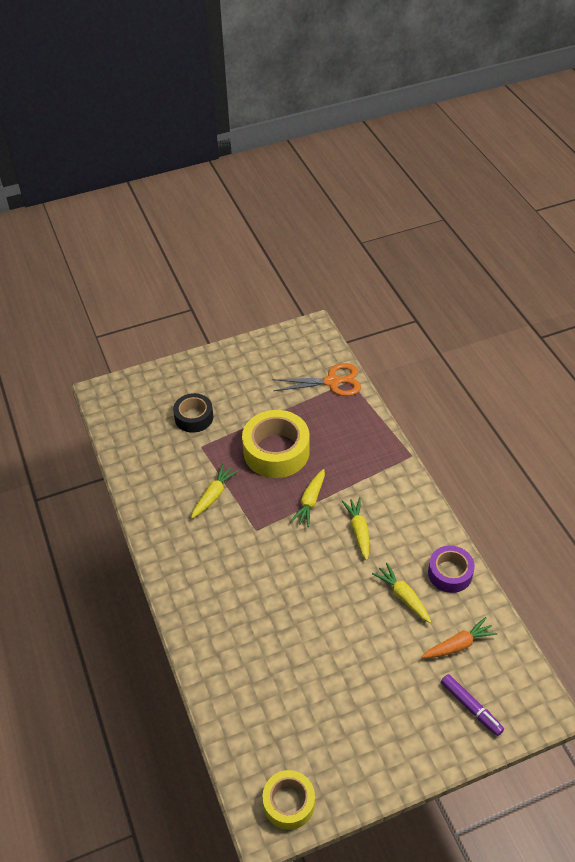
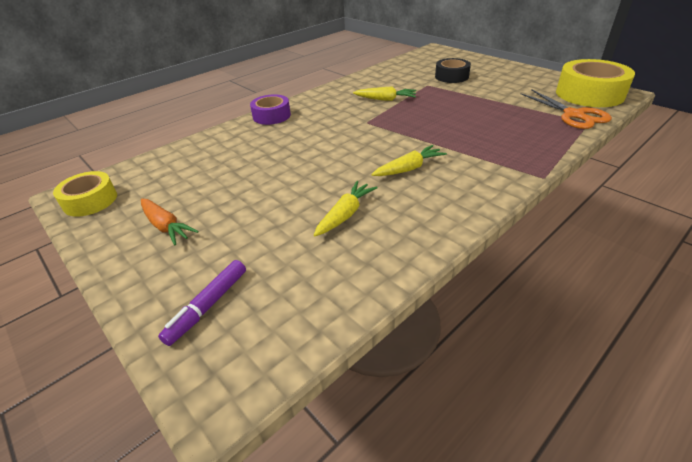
camera: 70 degrees right, 10 degrees down
yellow tape [242,410,310,478] -> yellow tape moved to [556,59,635,107]
yellow carrot [290,469,325,527] -> none
orange carrot [422,617,497,658] -> orange carrot moved to [141,199,199,245]
purple tape [428,546,475,593] -> purple tape moved to [250,94,291,125]

